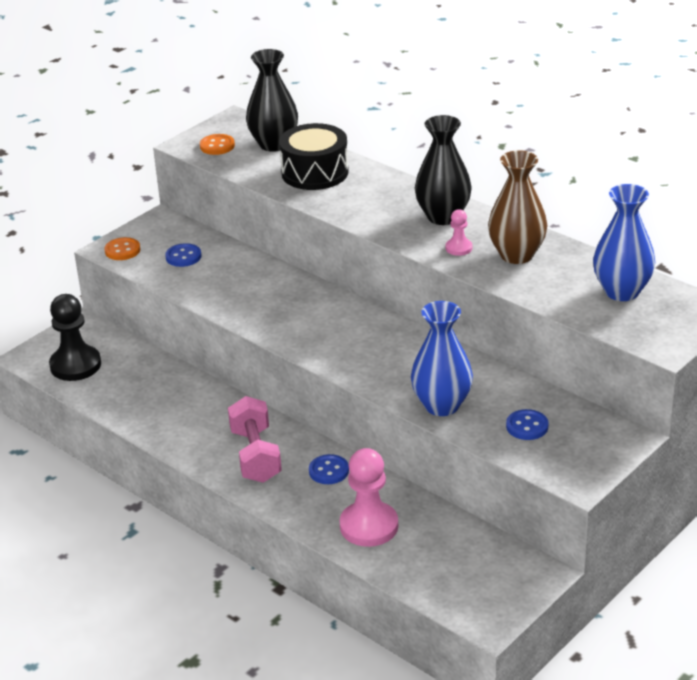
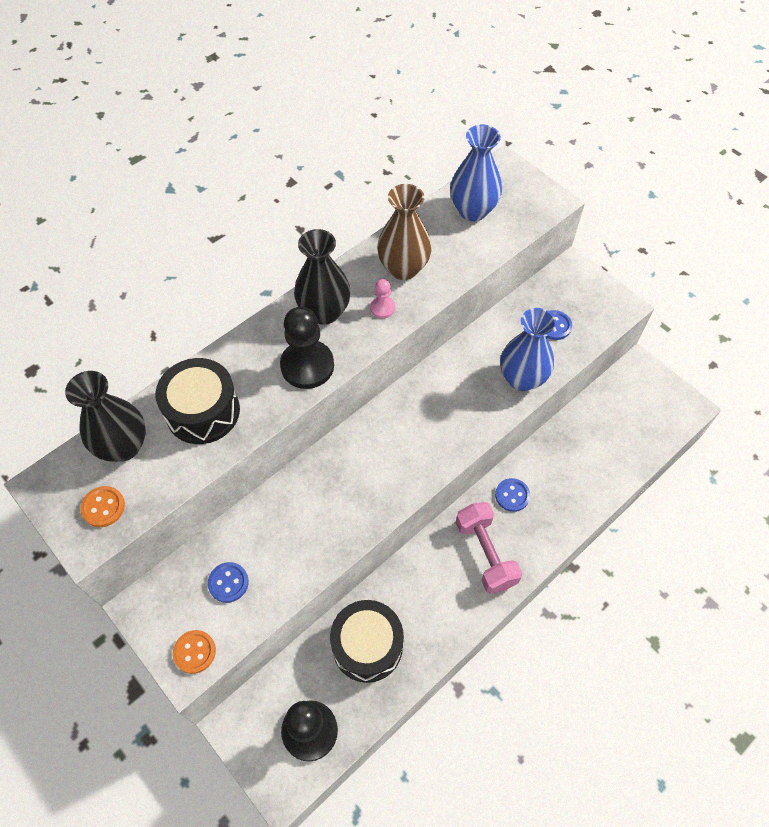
camera: 85 degrees left, 25 degrees up
pink dumbbell [228,396,282,483] -> pink dumbbell turned 75 degrees clockwise [455,502,522,594]
pink pawn [340,448,398,547] -> none
none -> black pawn [280,307,334,389]
none -> black drum [330,600,404,683]

